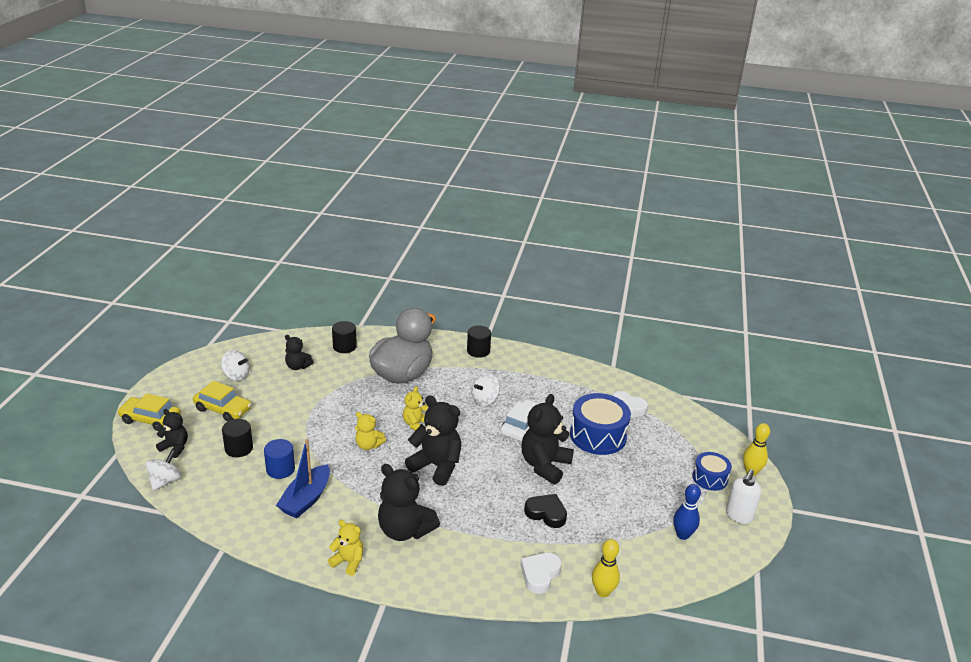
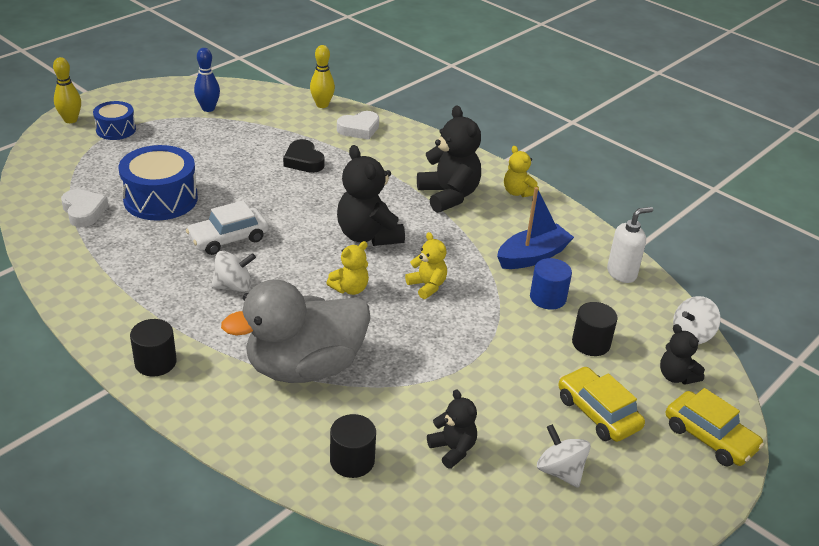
camera: 150 degrees left, 5 degrees up
black teddy bear [522,394,574,485] -> none
white soap dispenser [726,469,761,524] -> white soap dispenser moved to [607,207,653,283]

